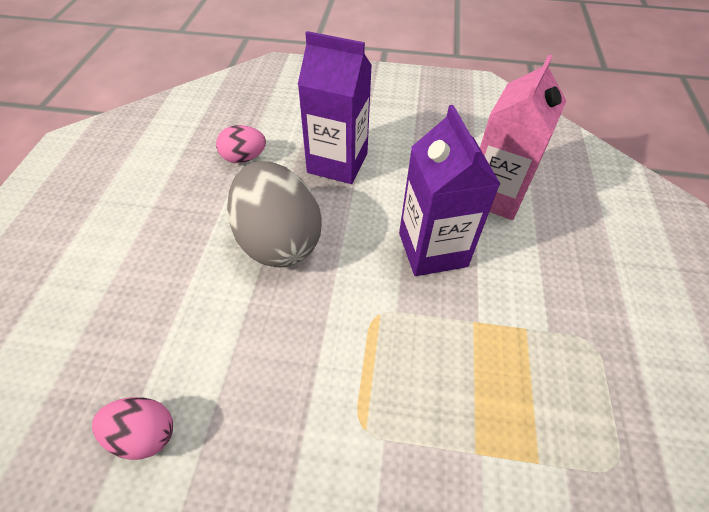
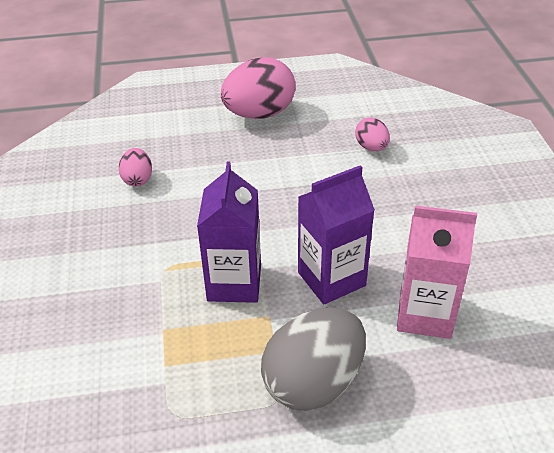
camera: 75 degrees right, 10 degrees down
grey egg [227,161,322,267] -> grey egg moved to [261,307,366,411]
purple carton [298,31,372,184] -> purple carton moved to [197,162,261,303]
none -> pink egg [221,57,296,119]

